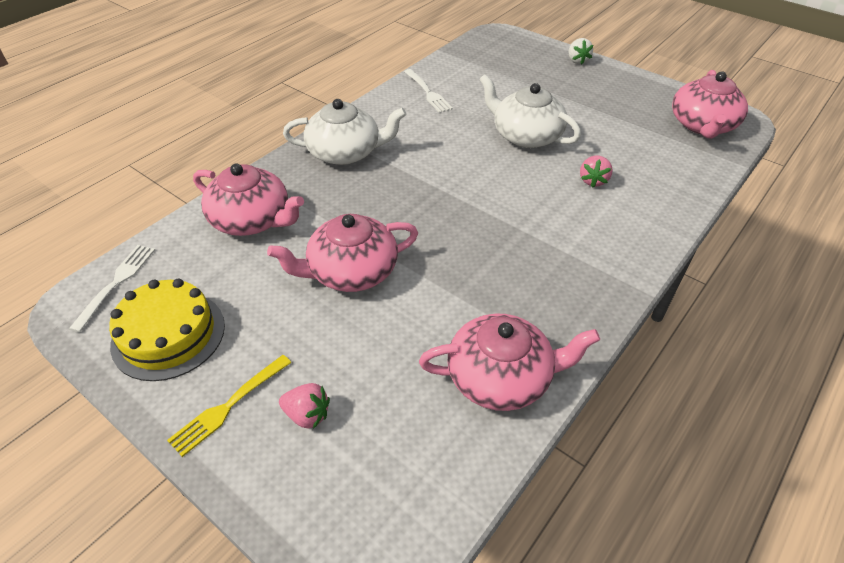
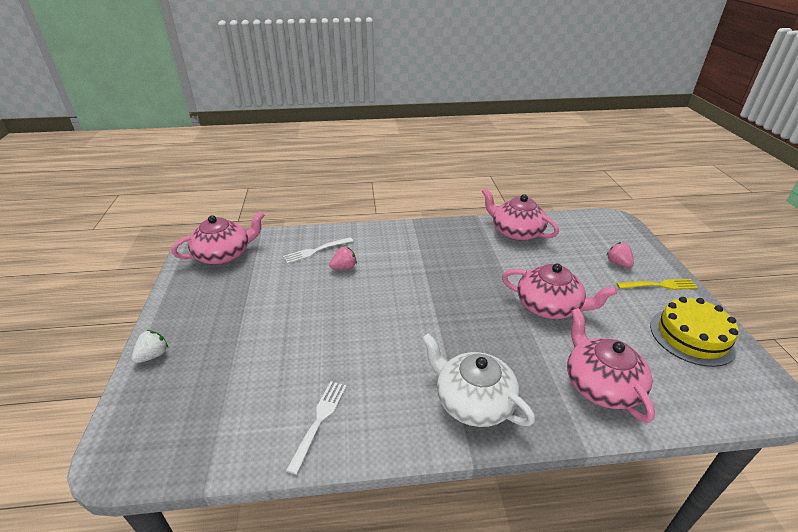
camera: 135 degrees left, 10 degrees down
white fork [69,245,155,332] -> white fork moved to [283,237,353,264]
white teapot [479,74,581,148] -> none

